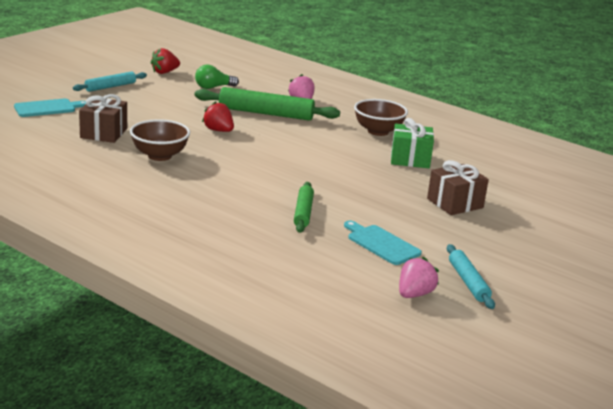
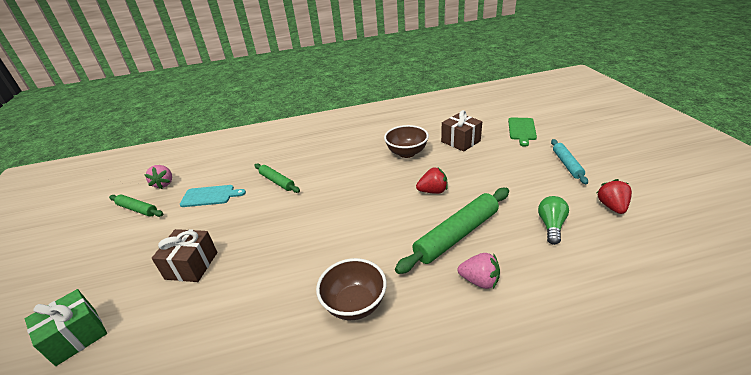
camera: 135 degrees right, 10 degrees up
turquoise cutting board [14,99,86,117] -> green cutting board [508,117,537,147]
green gift [391,118,434,168] -> green gift moved to [25,289,107,366]
turquoise rolling pin [447,244,495,309] -> green rolling pin [109,195,163,217]

